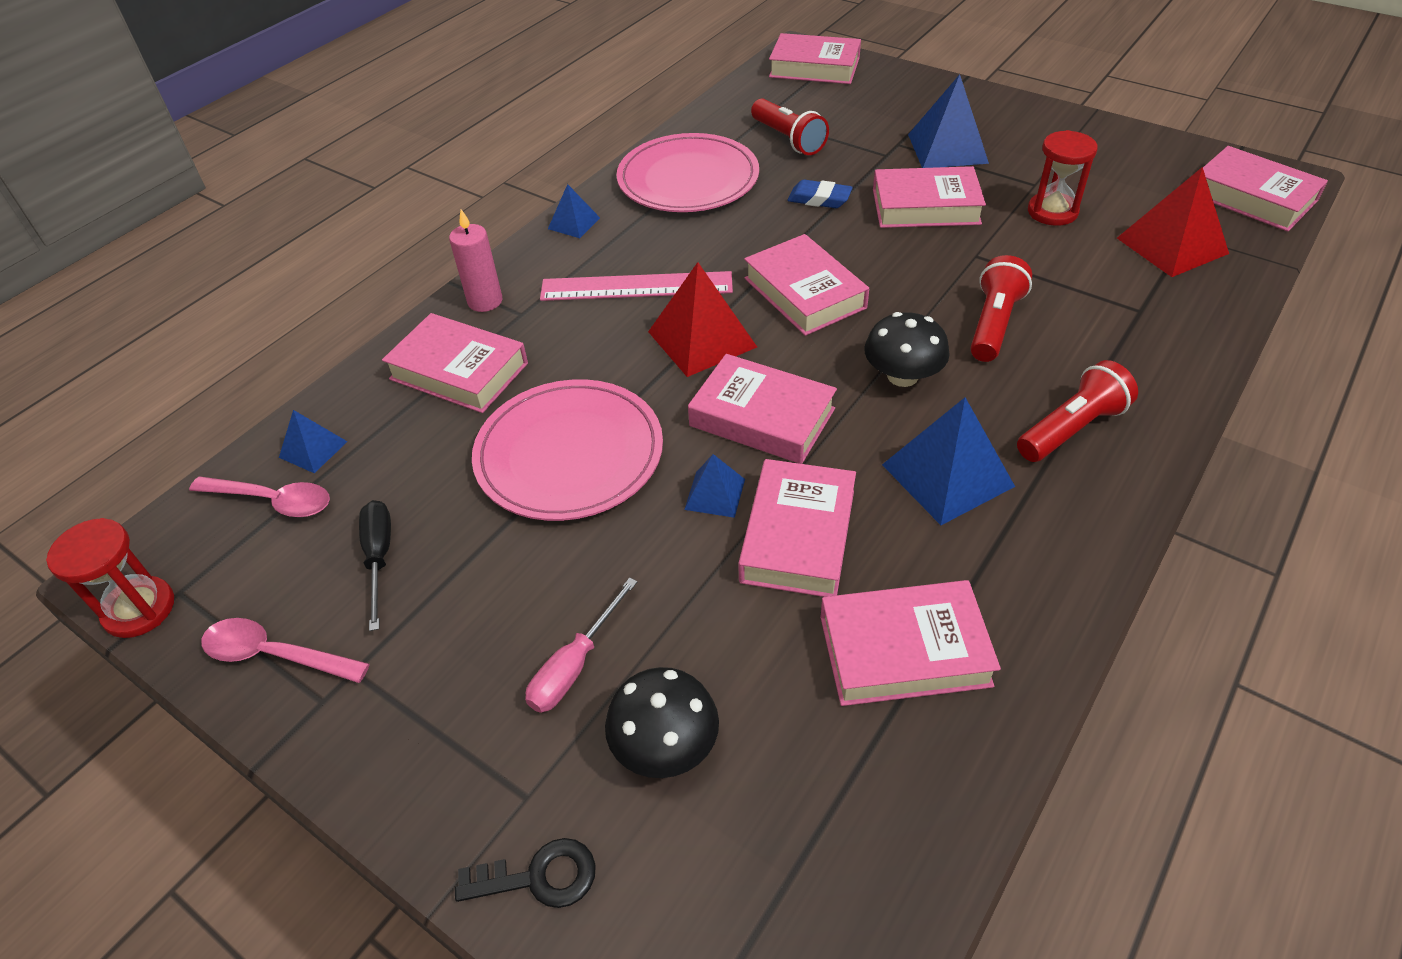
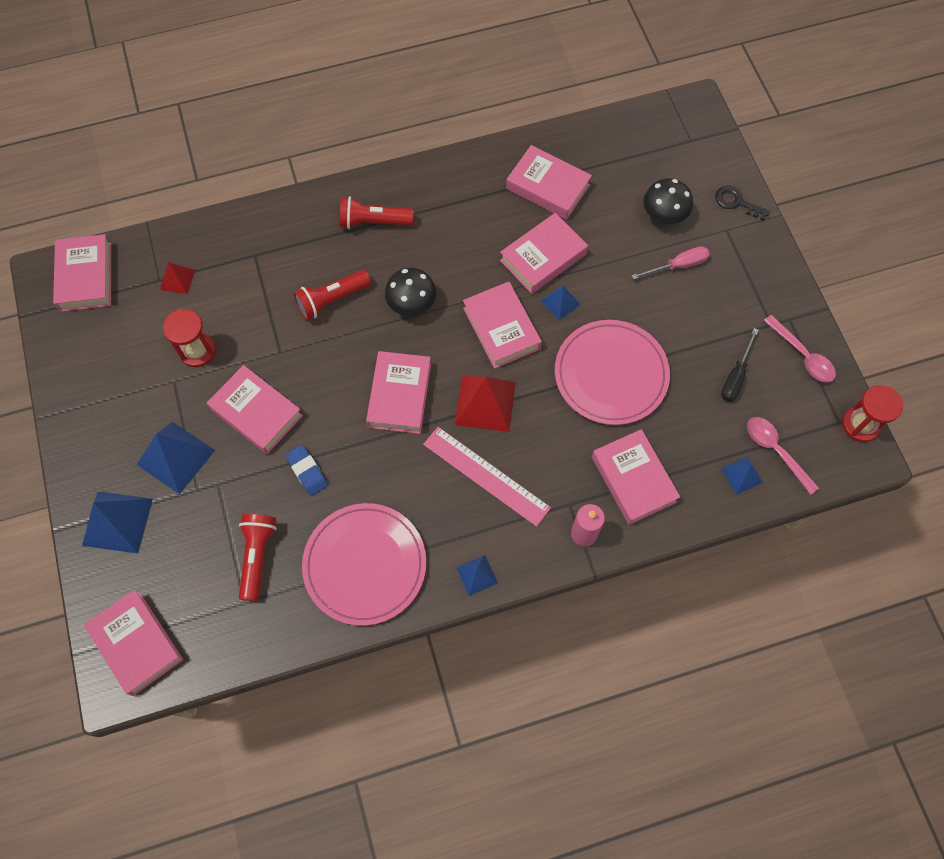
camera: 145 degrees left, 20 degrees up
blue pyramid [882,397,1015,525] -> blue pyramid moved to [82,491,153,554]
red pyramid [1117,167,1229,277] -> red pyramid [160,262,195,294], size x0.55

